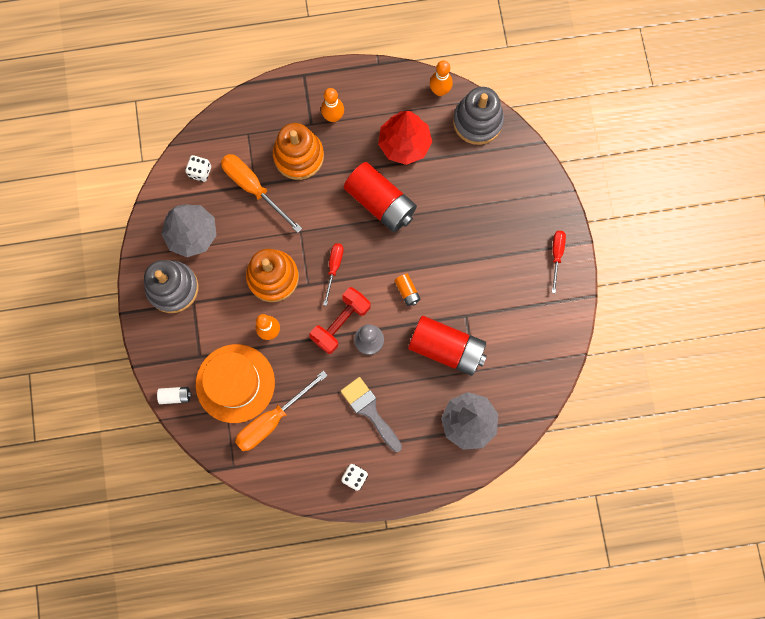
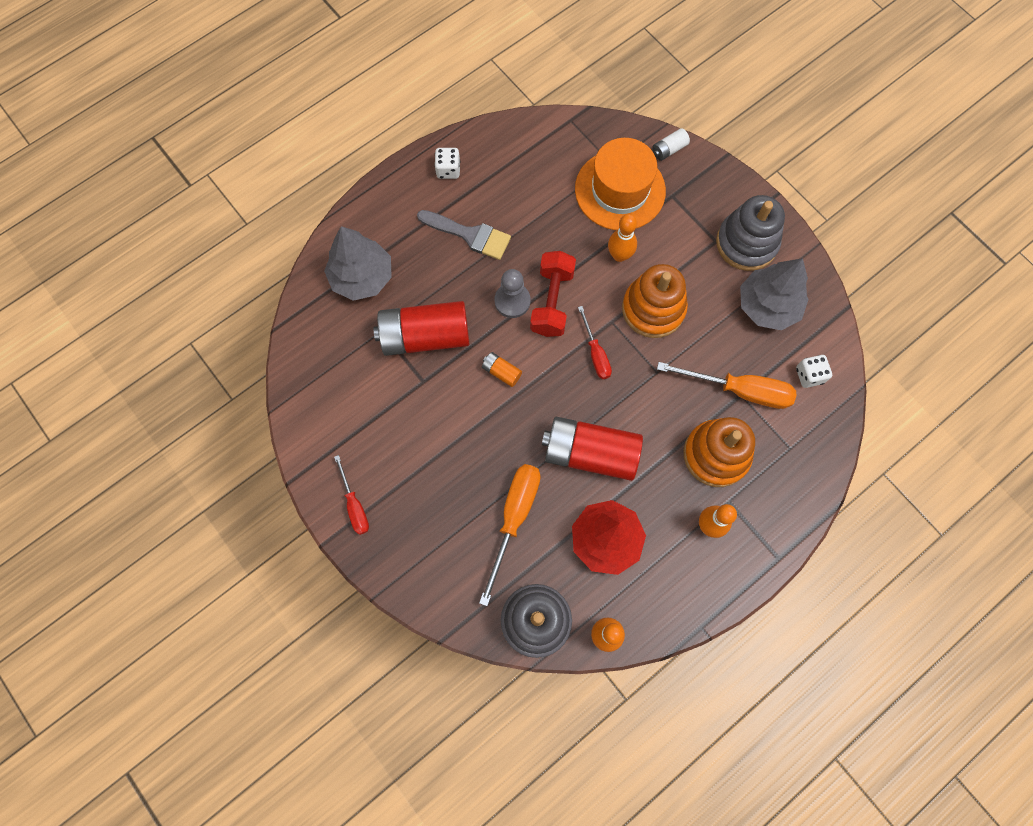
camera: 150 degrees right, 5 degrees down
orange screwdriver [235,371,328,451] -> orange screwdriver moved to [479,464,541,606]

